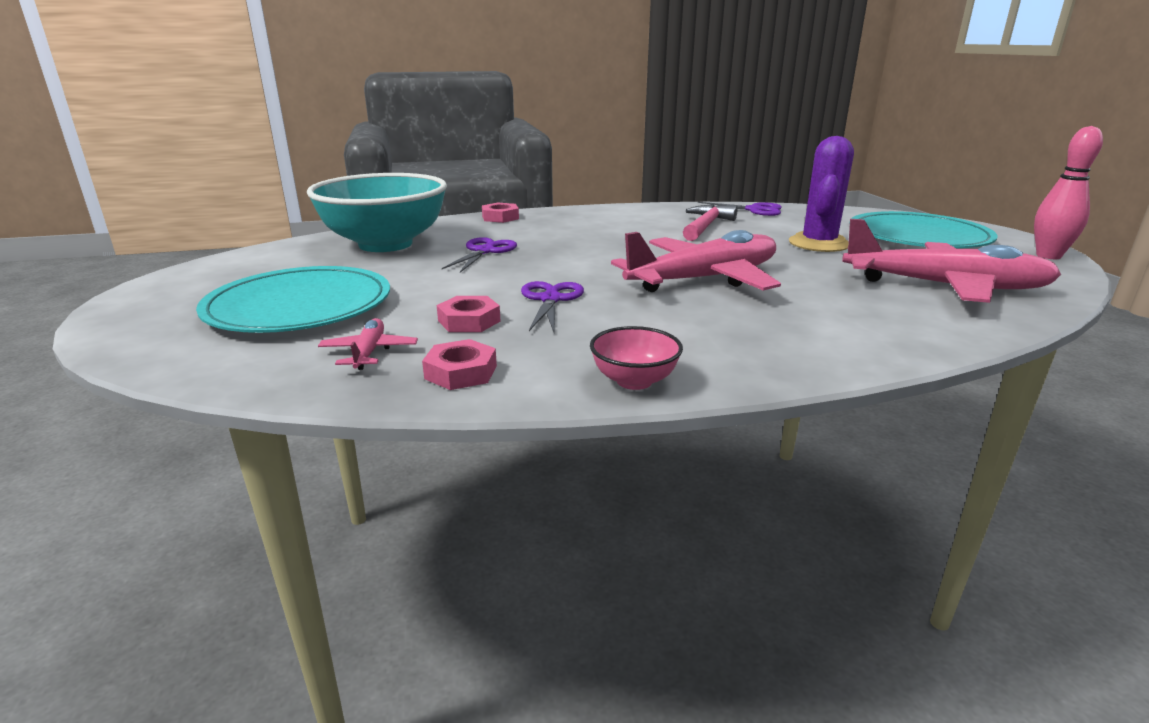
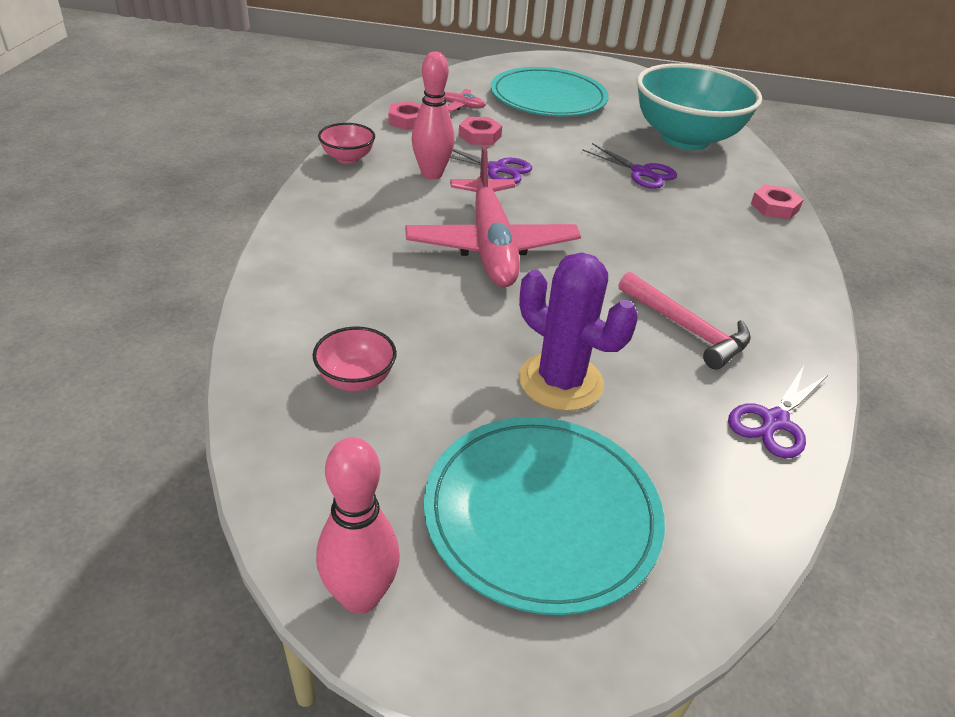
camera: 110 degrees right, 15 degrees up
pink plane [842,219,1062,303] -> pink bowl [313,327,397,391]
none -> pink bowling pin [412,52,455,180]

